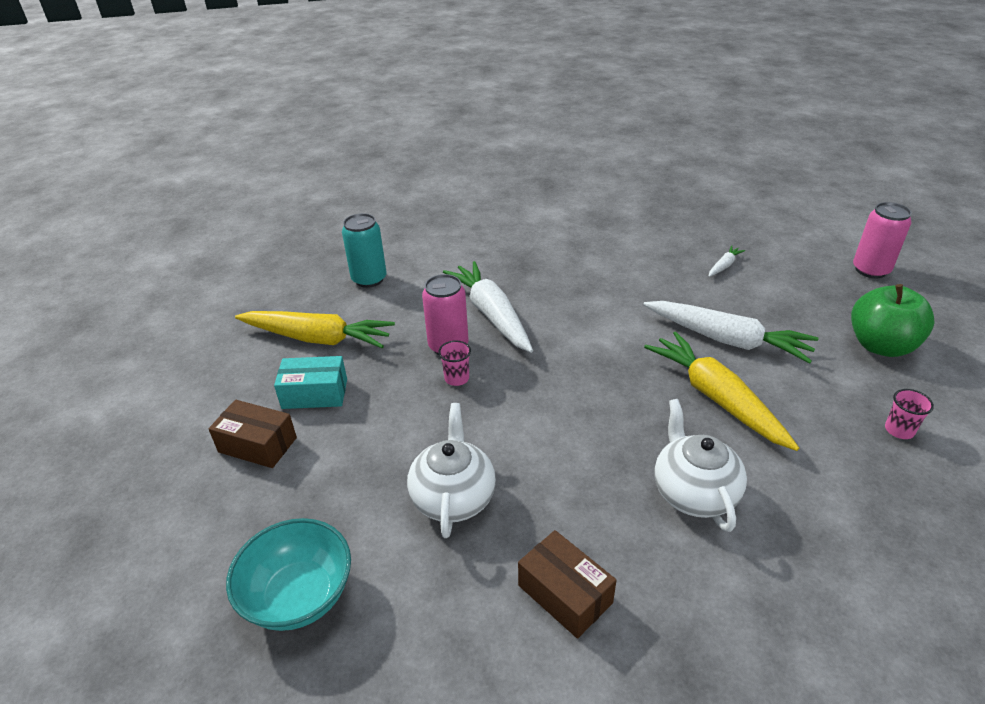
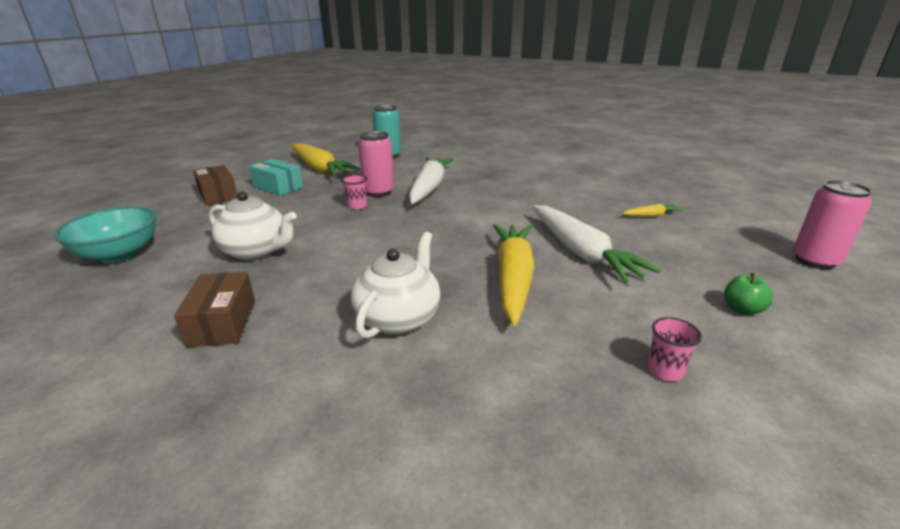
camera: 35 degrees right, 10 degrees down
white teapot [407,403,496,538] -> white teapot turned 75 degrees clockwise [209,191,297,261]
white carrot [709,246,745,277] -> yellow carrot [622,204,683,217]
green apple [851,284,935,357] -> green apple [724,273,773,315], size x0.48

